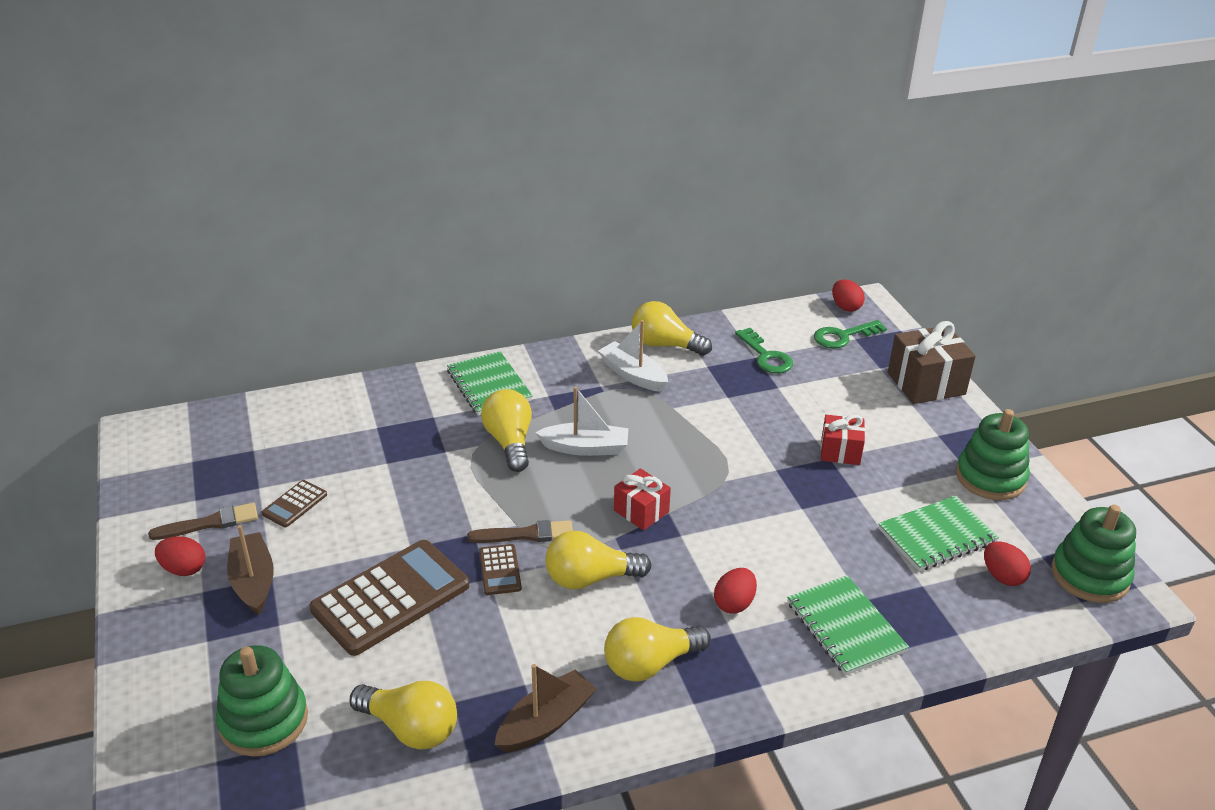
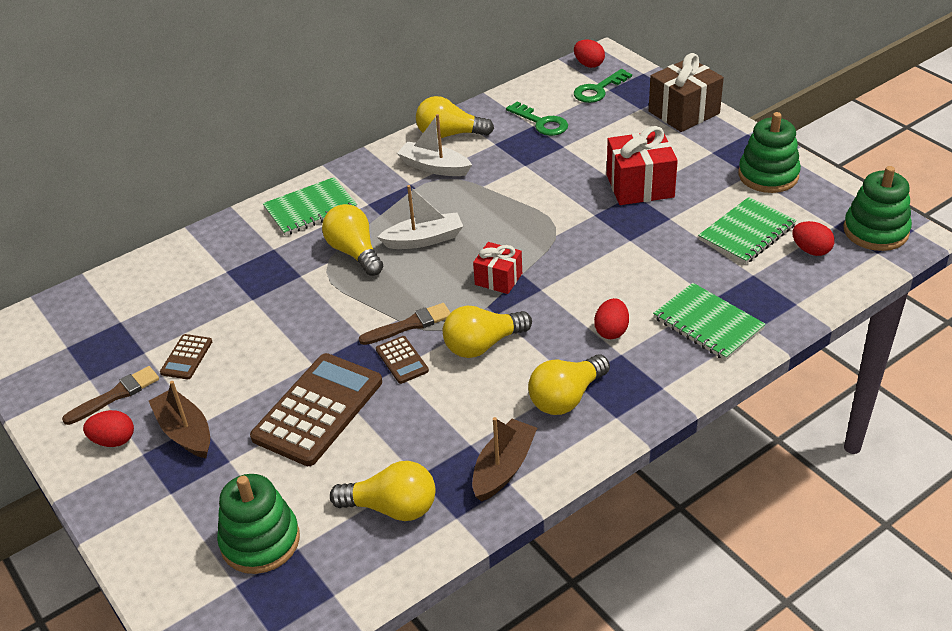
camera: 15 degrees left, 5 degrees up
green notebook [447,351,533,416] -> green notebook turned 75 degrees counterclockwise [263,177,357,236]
red gift [821,414,865,465] -> red gift [607,126,678,205], size x1.65

